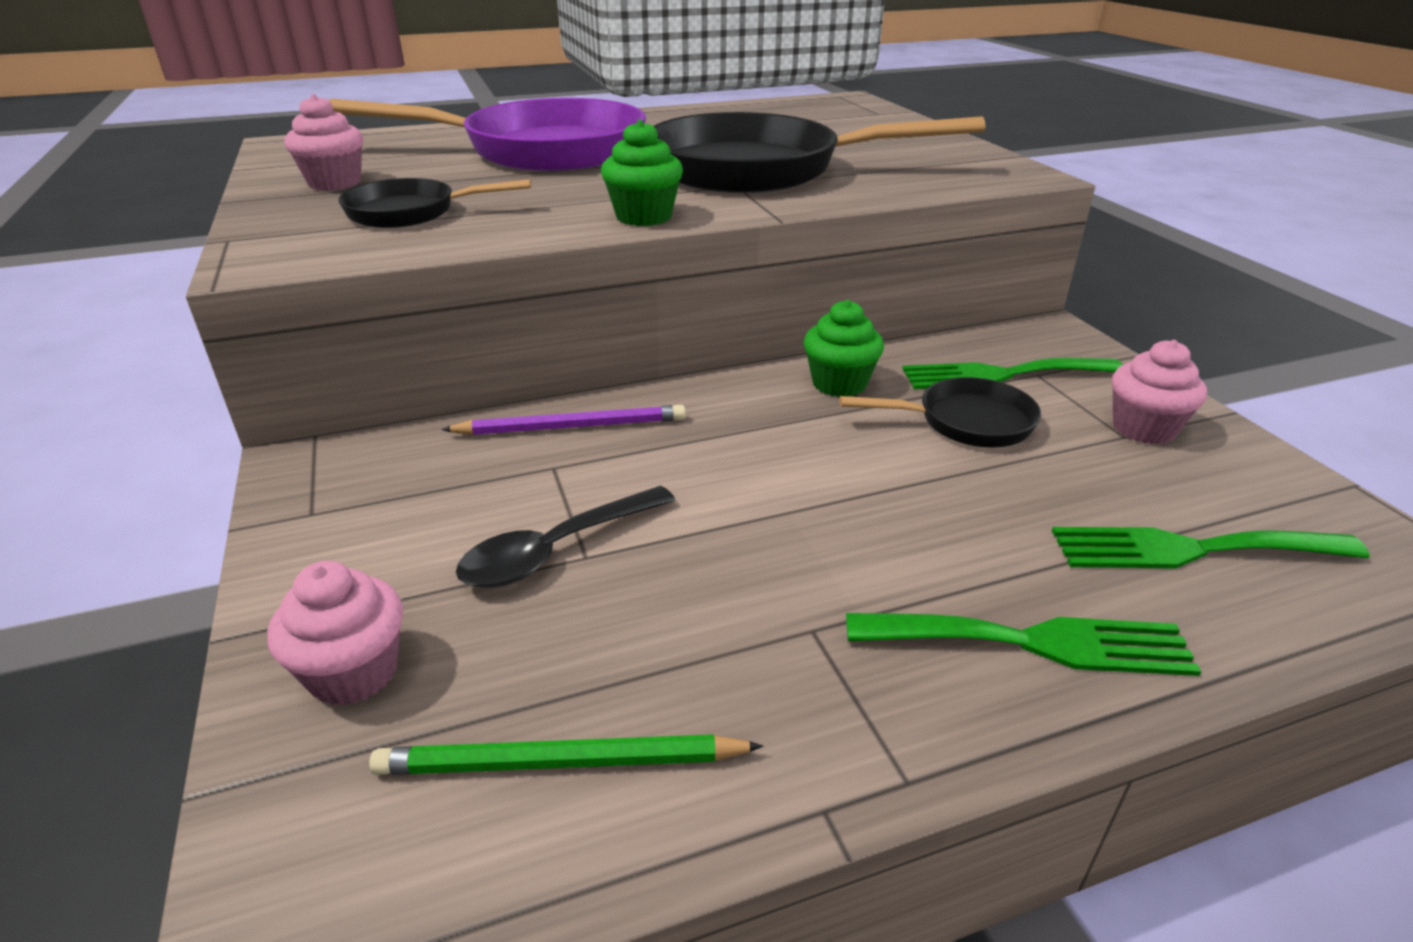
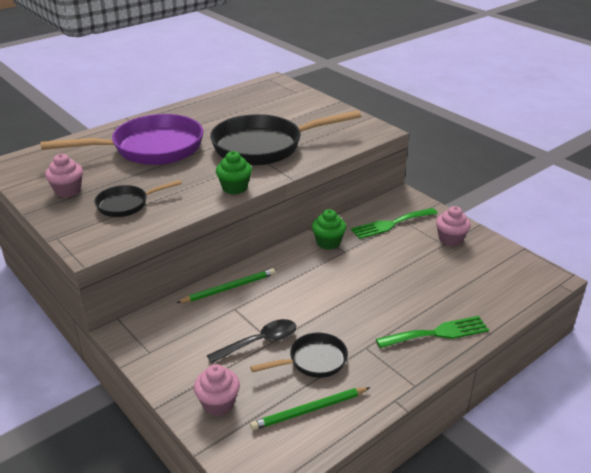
camera: 20 degrees left, 0 degrees up
purple pencil [441,405,686,435] -> green pencil [177,268,275,303]
black spoon [456,486,675,588] -> black spoon turned 150 degrees counterclockwise [207,319,296,364]
black pan [839,377,1041,447] -> black pan moved to [250,333,348,378]
green fork [1052,527,1370,568] -> none

